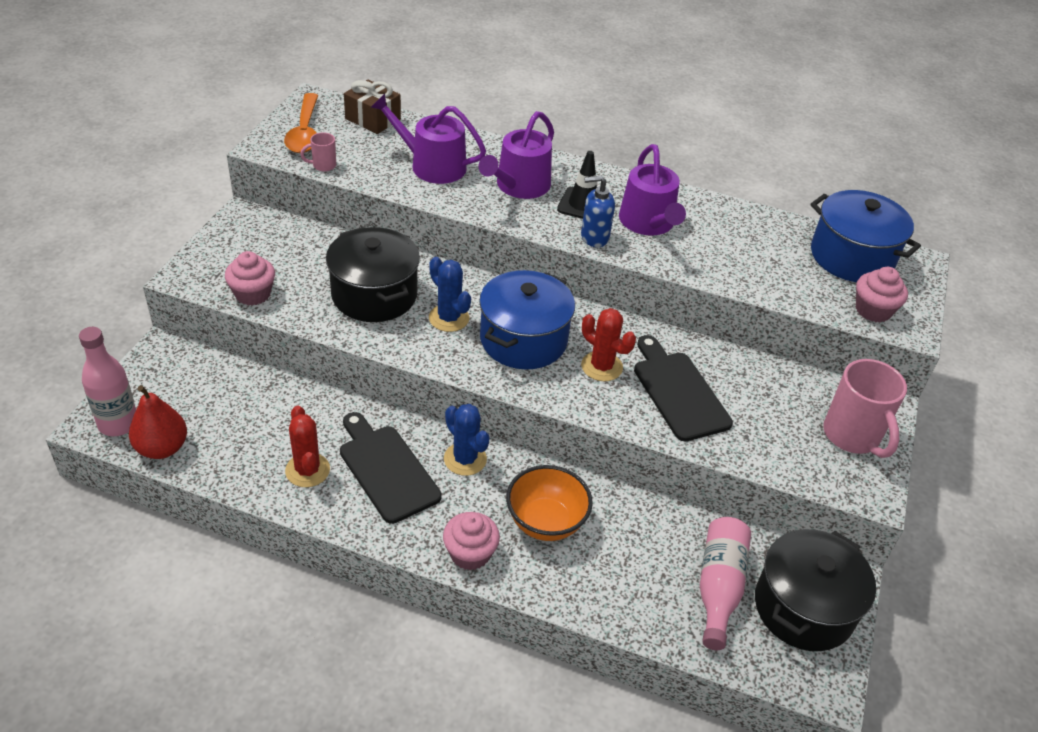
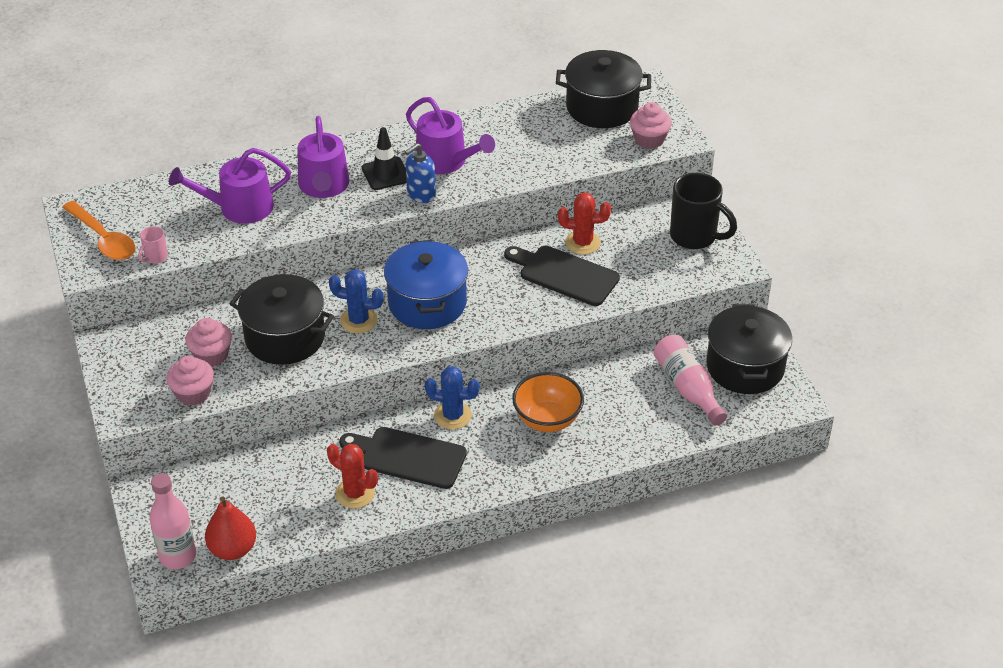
camera: 35 degrees left, 0 degrees up
brown gift [344,79,401,134] -> none
pink cupcake [443,512,500,570] -> pink cupcake moved to [186,318,232,367]
red cactus [581,308,636,381] -> red cactus moved to [558,192,611,255]
blue pot [810,190,921,282] -> black pot [556,50,651,128]
pink mug [823,359,907,458] -> black mug [670,173,737,249]

